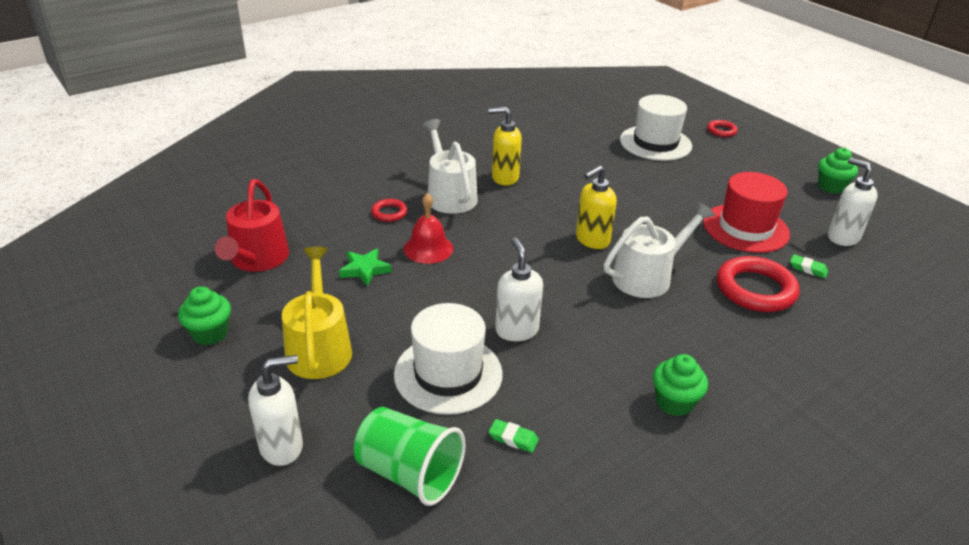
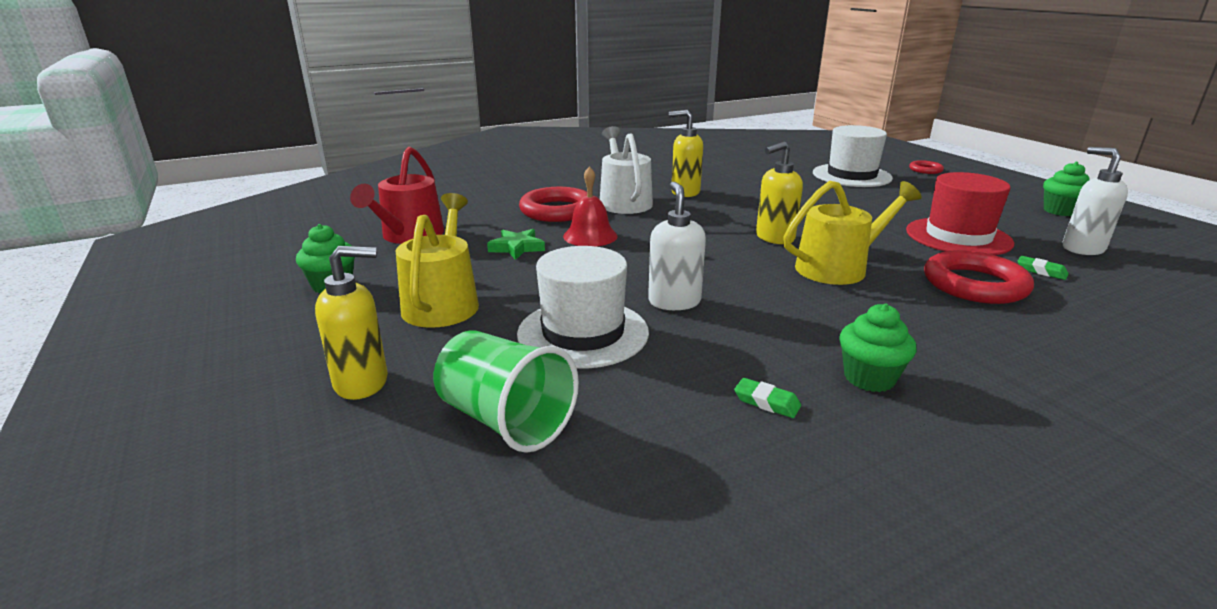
camera: 10 degrees right, 10 degrees down
white soap dispenser [248,355,303,466] -> yellow soap dispenser [315,246,388,400]
red ring [371,199,407,222] -> red ring [519,187,587,222], size x1.99
green eraser [489,419,539,453] -> green eraser moved to [734,378,801,418]
white watering can [604,202,715,298] -> yellow watering can [783,181,922,285]

